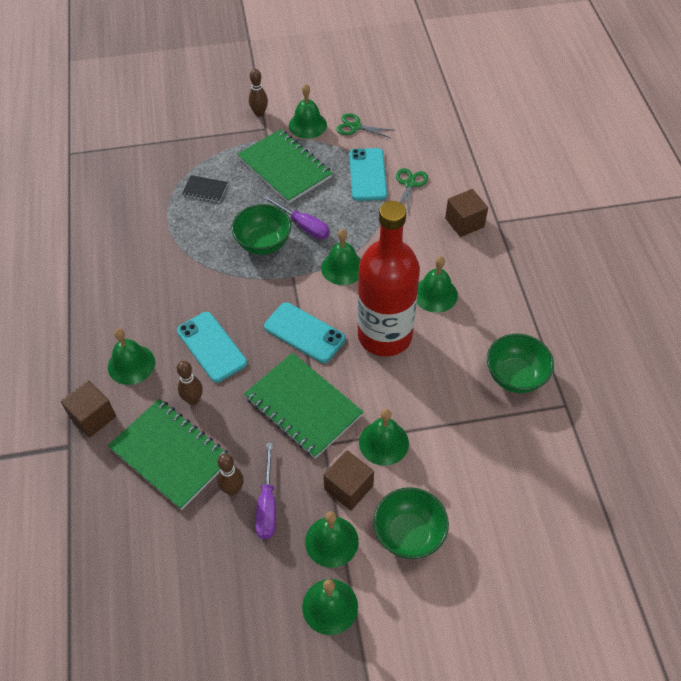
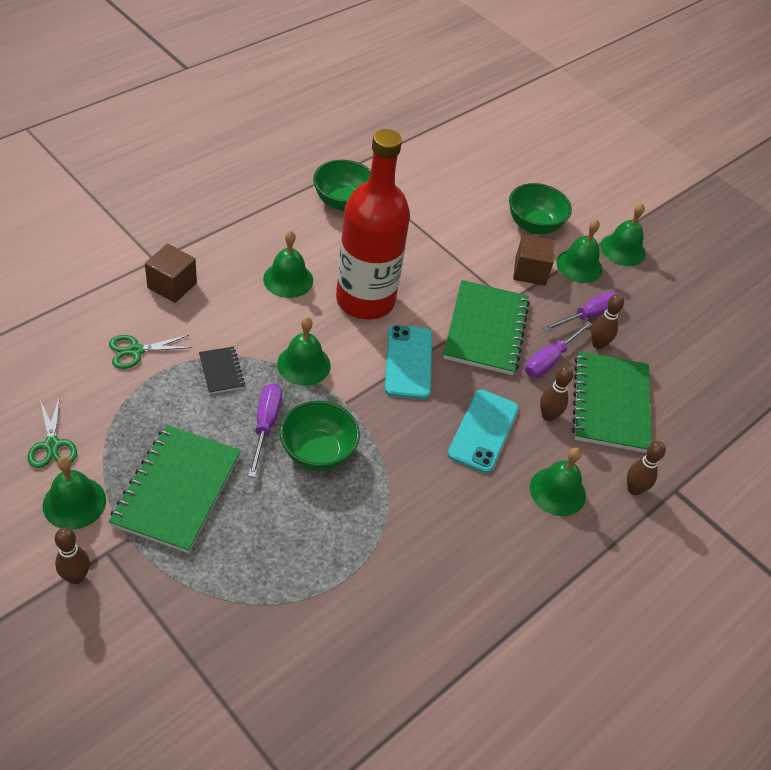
camera: 130 degrees left, 5 degrees down
brown cube [61,380,116,438] -> brown bowling pin [627,441,666,495]
black notebook [182,175,228,202] -> black notebook moved to [199,347,245,394]
turquoise phone [349,148,387,201] -> none
green bell [359,409,409,466] -> none
none -> purple screwdriver [525,321,592,378]

